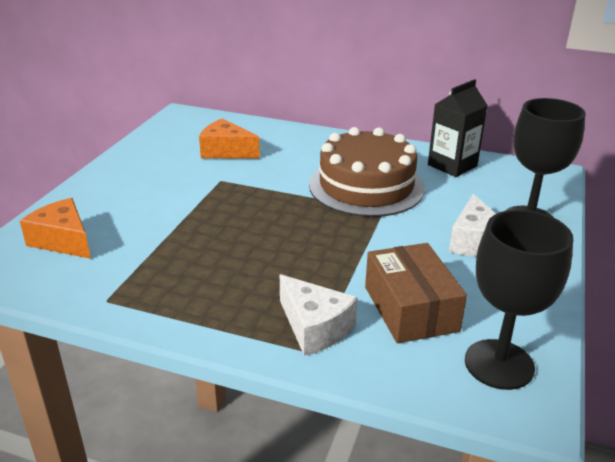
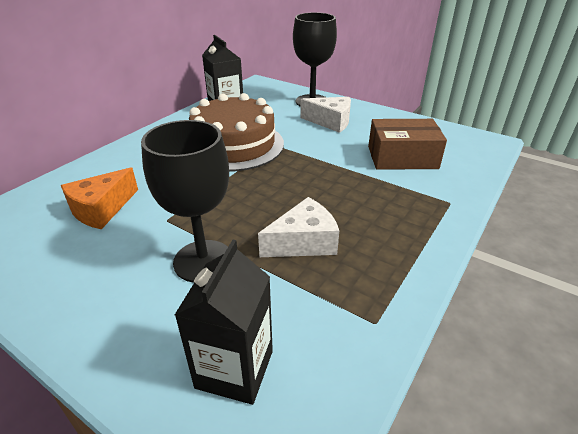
camera: 75 degrees left, 5 degrees up
orange cheese [20,198,91,259] -> black carton [175,240,273,405]
white cheese [280,274,358,356] -> white cheese moved to [258,197,339,257]
black goblet [465,210,573,390] -> black goblet moved to [141,120,229,283]

